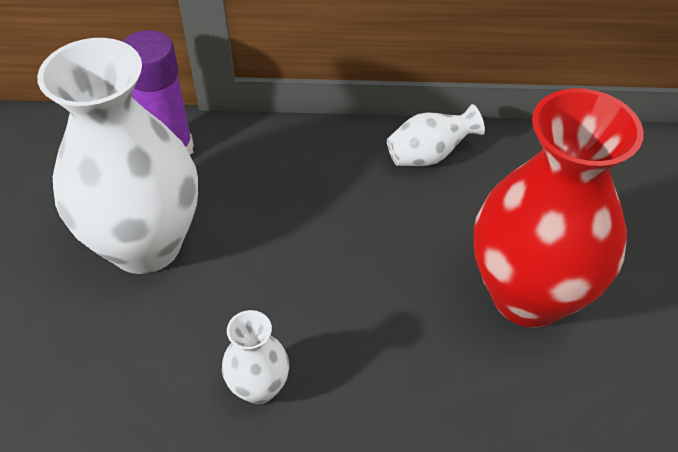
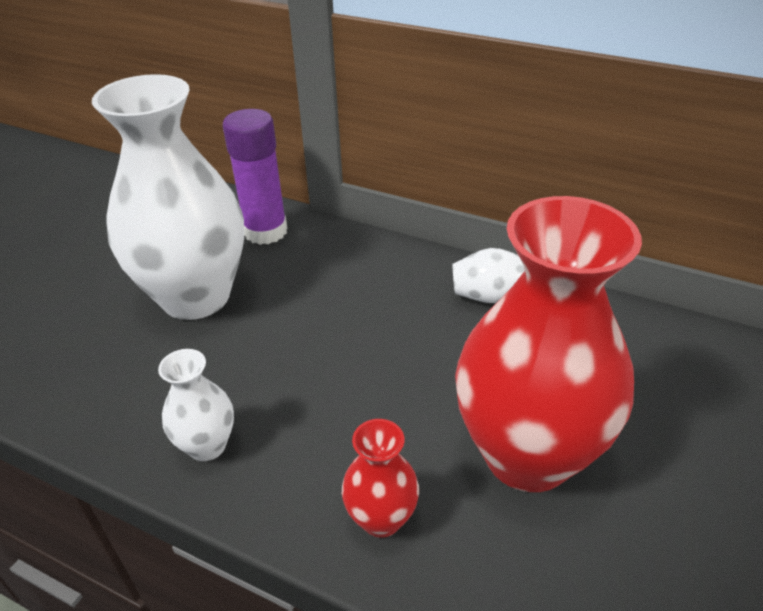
camera: 25 degrees right, 10 degrees down
none -> red vase [342,419,419,538]

